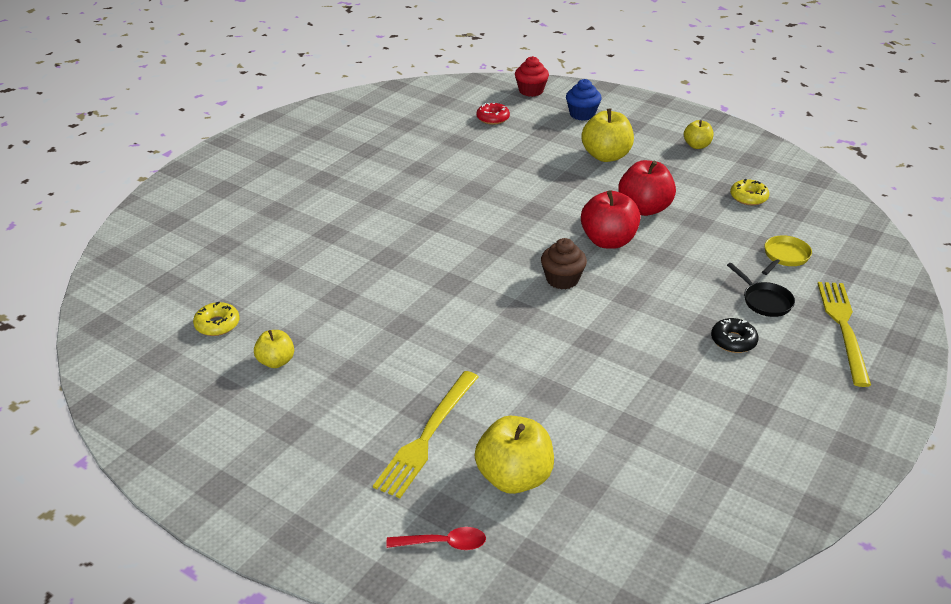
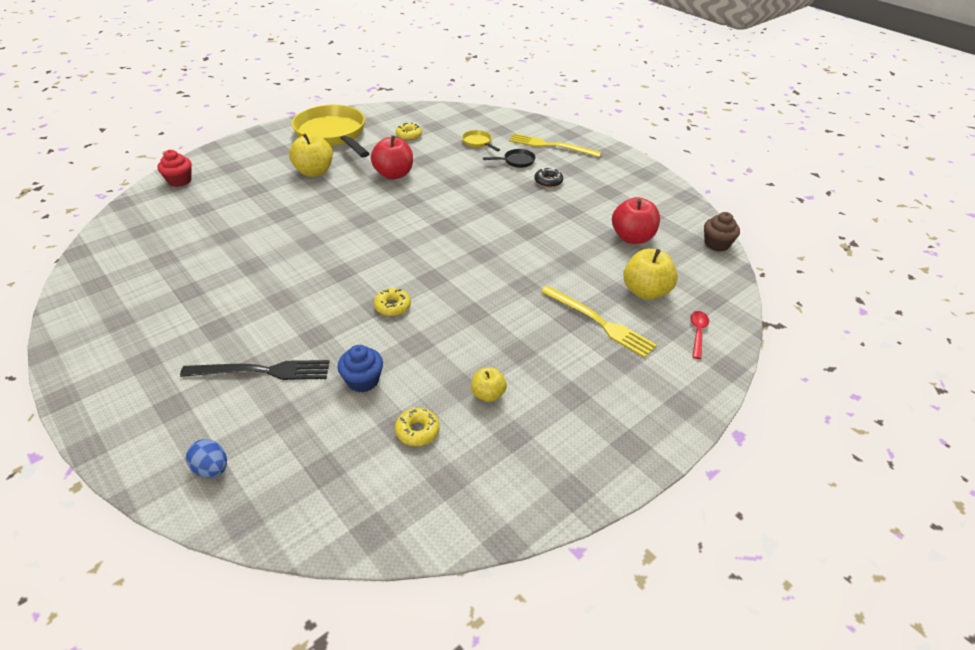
camera: 75 degrees left, 5 degrees up
red donut [476,103,510,125] -> none
brown cupcake [541,238,587,290] -> brown cupcake moved to [704,212,740,252]
blue cupcake [566,79,602,121] -> blue cupcake moved to [337,345,383,392]
red apple [581,190,641,249] -> red apple moved to [612,197,660,244]
yellow apple [684,120,713,149] -> yellow pan [292,105,370,157]
none -> black fork [180,360,330,380]
none -> blue egg [186,439,227,478]
none -> yellow donut [374,288,411,316]

